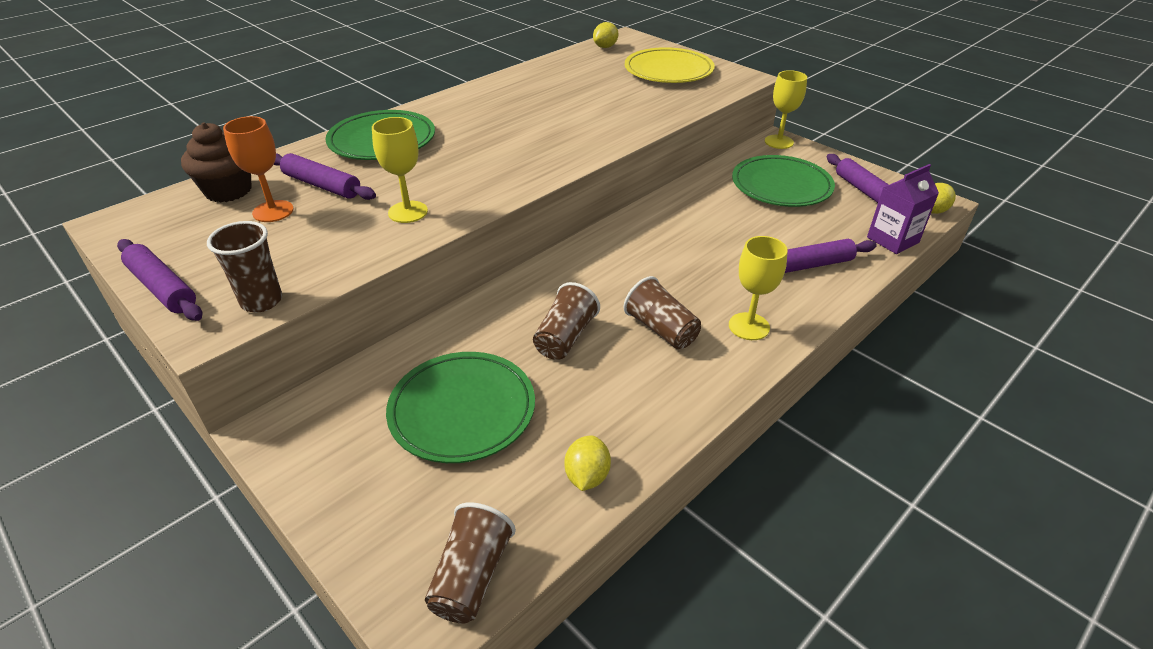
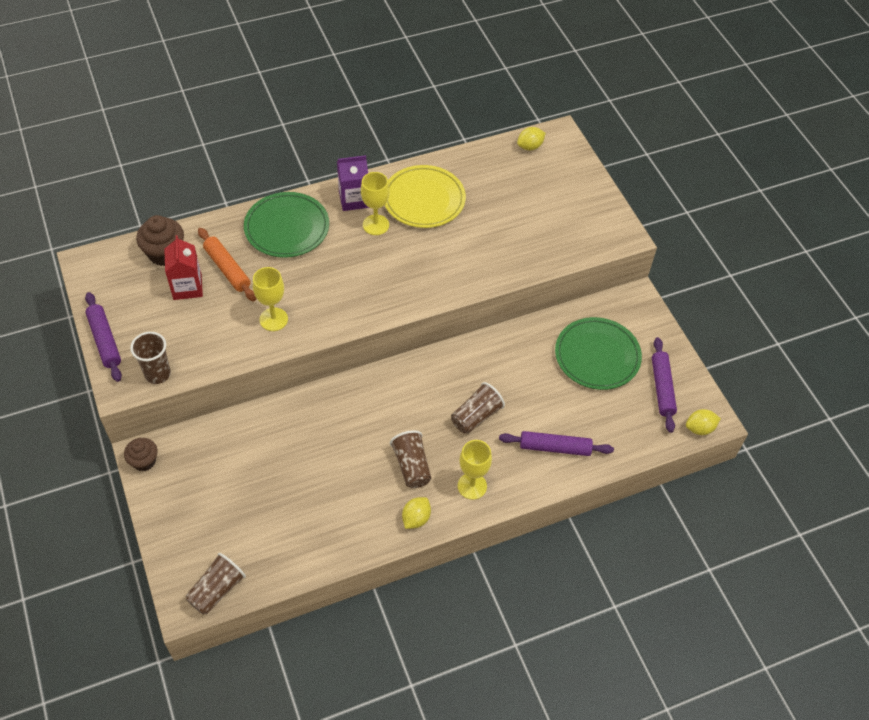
camera: 20 degrees right, 15 degrees up
orange goblet [223,116,294,222] -> red carton [164,235,203,300]
purple rolling pin [273,153,376,200] -> orange rolling pin [198,228,256,302]
green plate [386,352,535,463] -> none
brown cup [533,282,600,360] -> brown cup moved to [451,382,505,434]
yellow lemon [564,435,611,491] -> yellow lemon moved to [402,497,431,529]
yellow plate [625,47,715,83] -> yellow plate moved to [385,165,466,228]
yellow goblet [765,70,807,149] -> yellow goblet moved to [361,172,390,235]
purple carton [867,164,939,254] -> purple carton moved to [337,155,369,211]
none -> brown cupcake [124,438,157,471]

